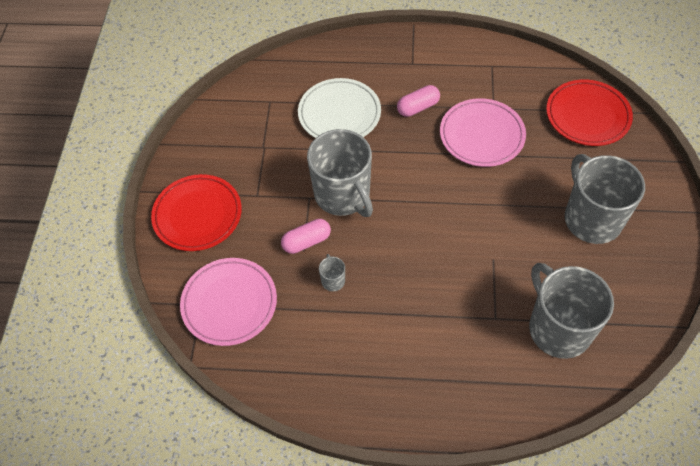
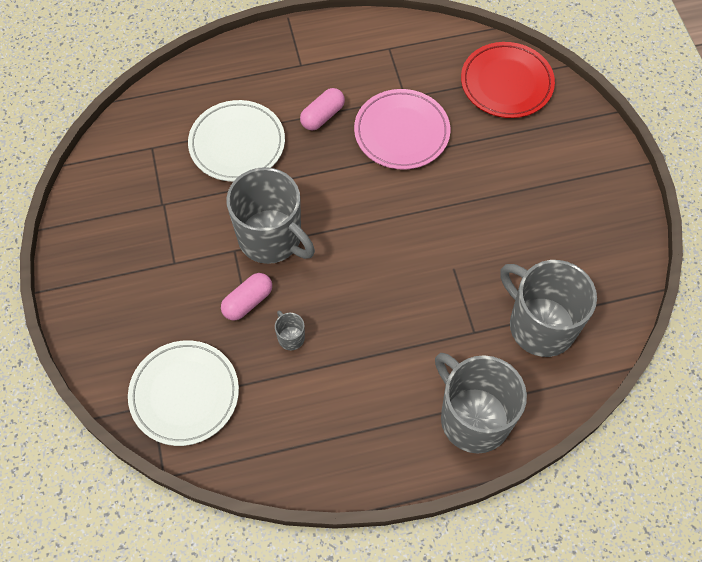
camera: 20 degrees left, 5 degrees up
red plate [151,174,242,251] -> none
pink plate [180,258,277,346] -> white plate [128,340,239,446]
grey mug [565,154,645,244] -> grey mug moved to [435,353,527,454]

